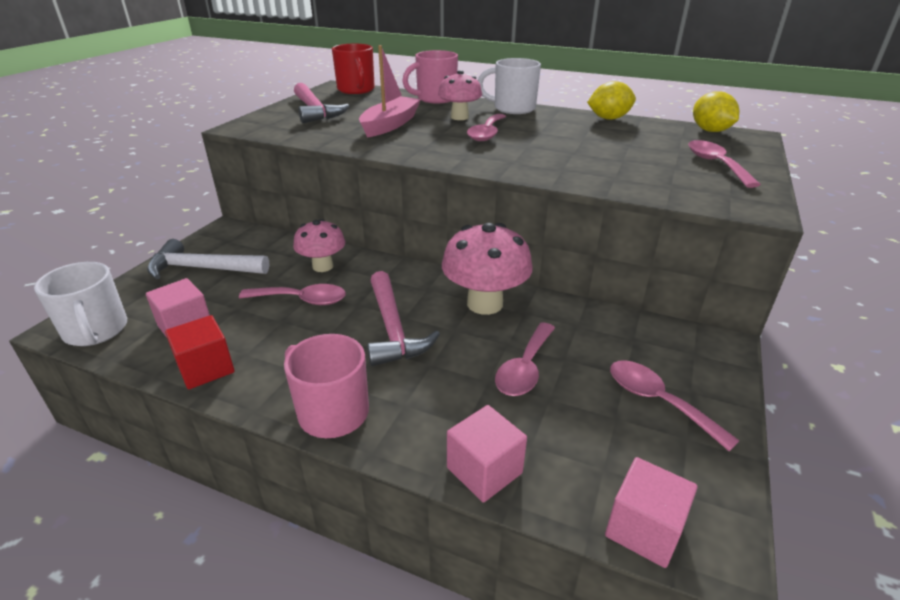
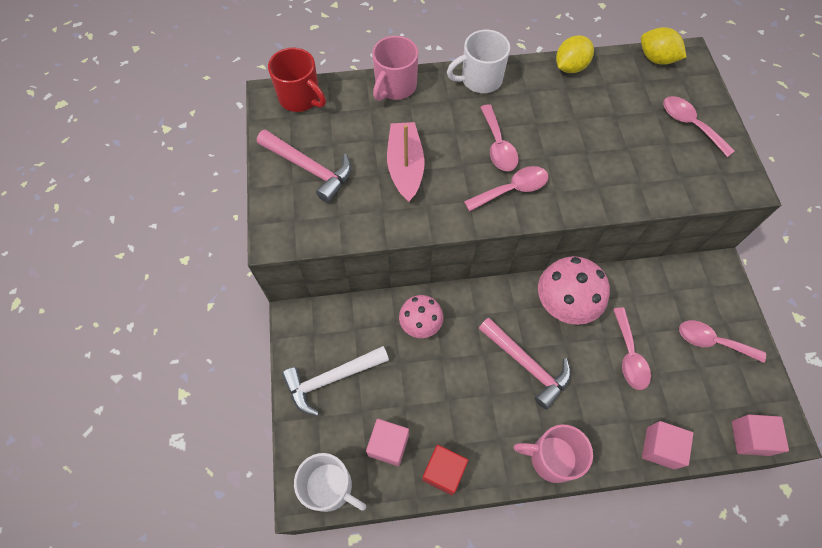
camera: 30 degrees left, 30 degrees up
pink spoon [239,284,346,305] -> pink spoon moved to [464,166,549,211]
pink mushroom [438,70,482,120] -> none

